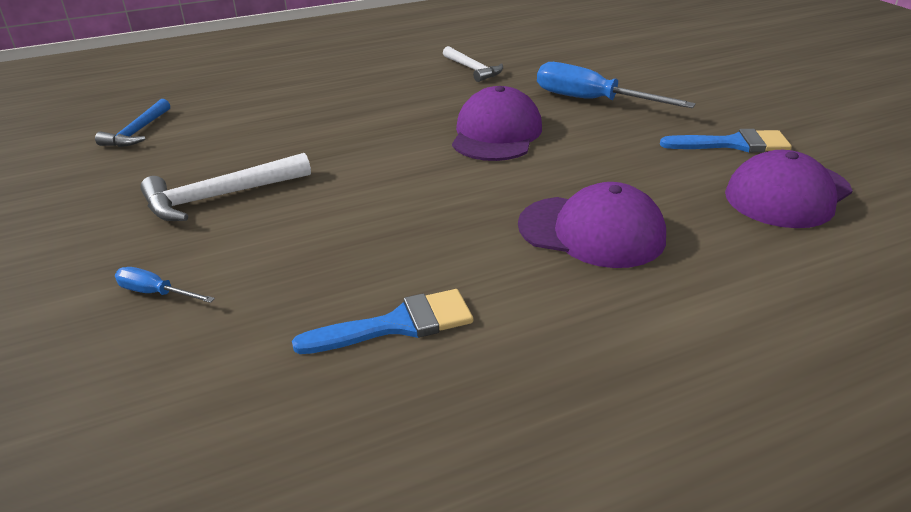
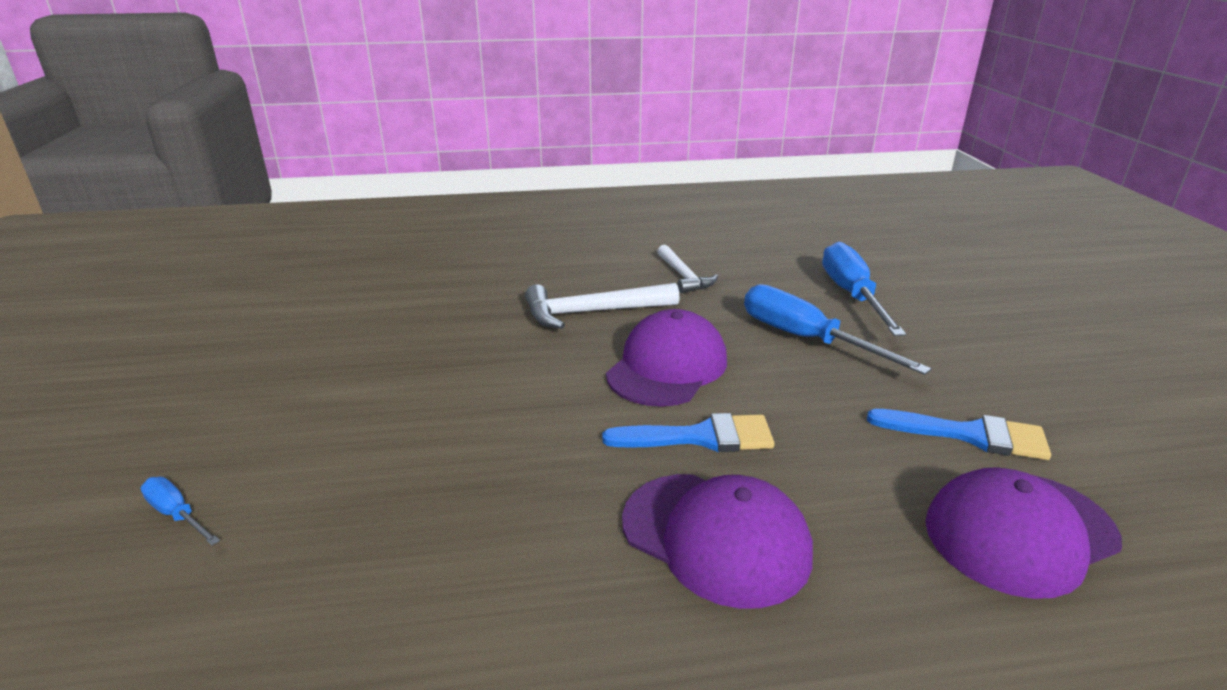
camera: 15 degrees right, 5 degrees down
blue hammer [95,99,170,147] -> none
white hammer [140,153,311,221] -> white hammer moved to [525,283,680,329]
blue brush [292,289,473,354] -> blue brush moved to [602,413,775,452]
none -> blue screwdriver [822,241,906,336]

